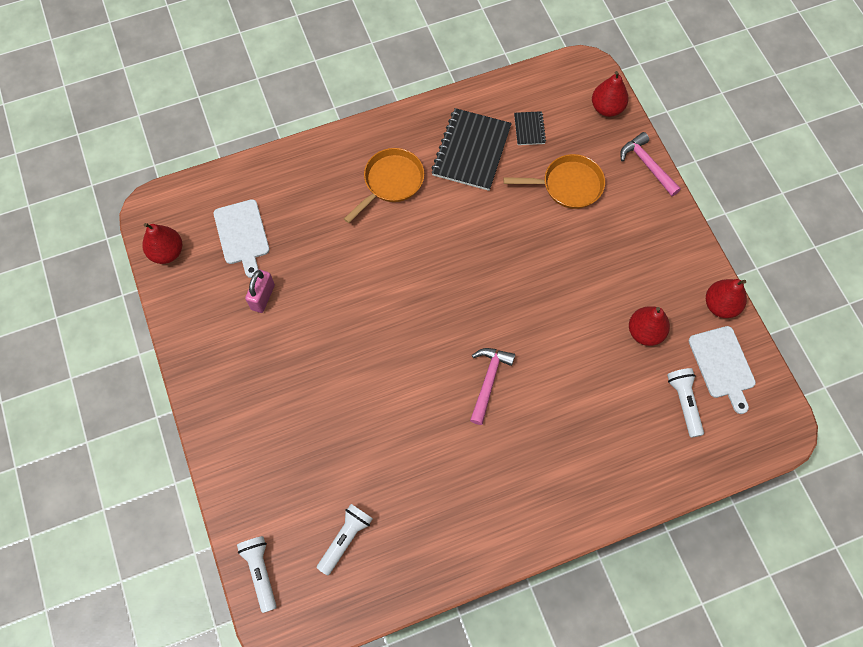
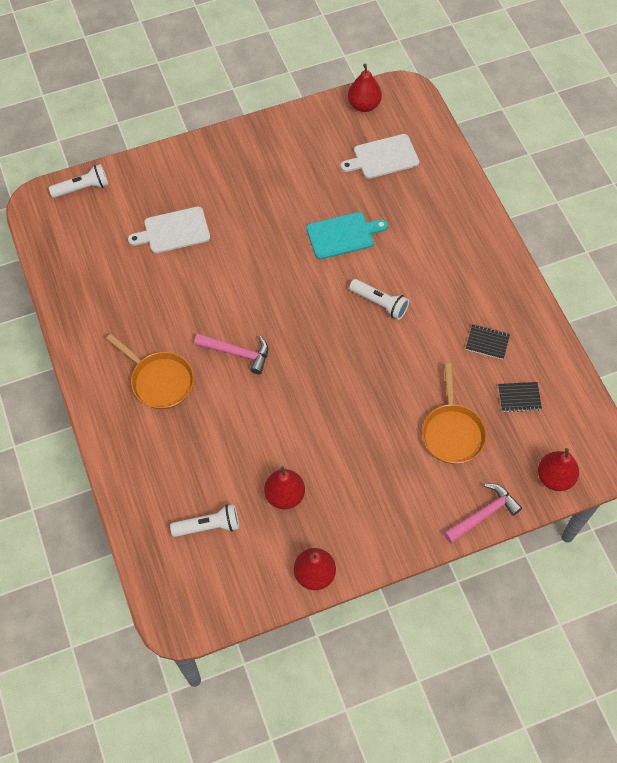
camera: 90 degrees right, 5 degrees down
pink padlock [245,270,275,313] -> none
white flashlight [317,504,373,576] -> white flashlight moved to [349,279,409,320]
orange pan [344,148,424,223] -> orange pan moved to [106,334,194,409]
black notebook [431,108,512,191] -> black notebook [466,324,510,360], size x0.47
white cutting board [688,326,756,414] -> white cutting board moved to [128,206,210,253]
none -> turquoise cutting board [306,212,388,259]

